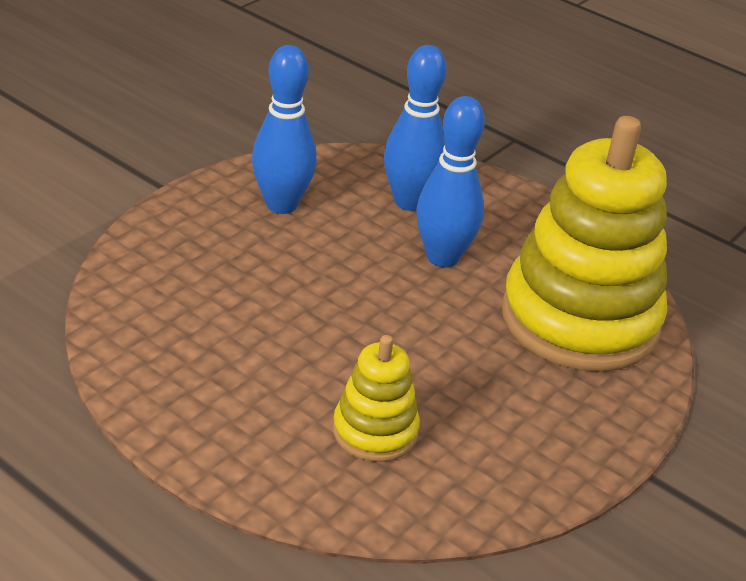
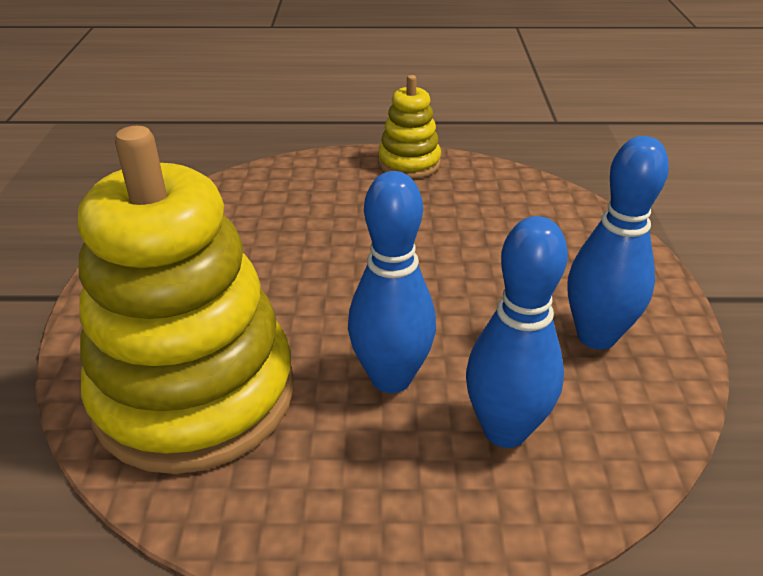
camera: 145 degrees right, 0 degrees up
yellow stacking toy [333,335,420,462] -> yellow stacking toy moved to [378,75,441,179]

